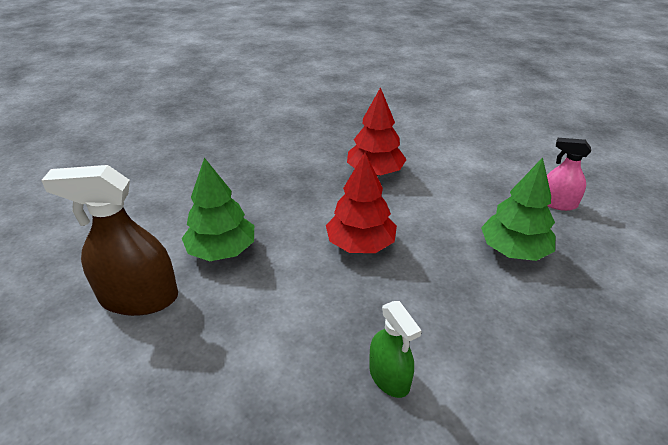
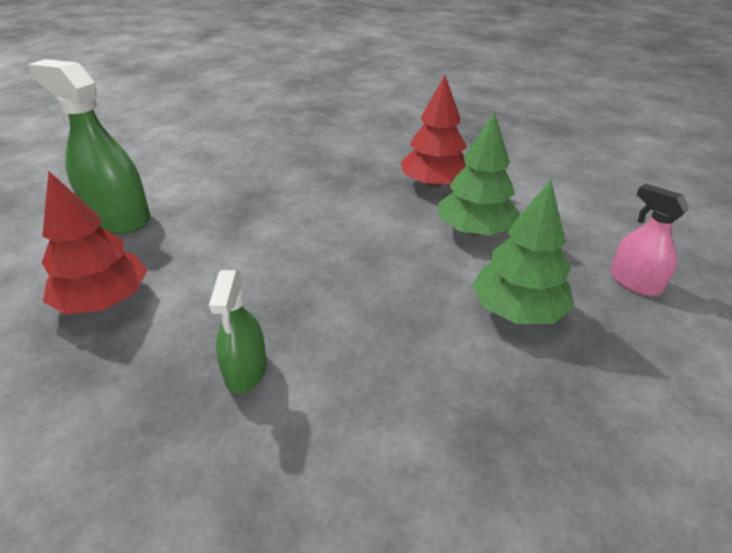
camera: 30 degrees right, 0 degrees up
brown spray bottle [41,165,178,316] -> green spray bottle [28,59,151,234]
green tree [182,158,254,261] -> green tree moved to [439,112,520,236]
red tree [326,152,397,253] -> red tree moved to [42,171,147,314]

